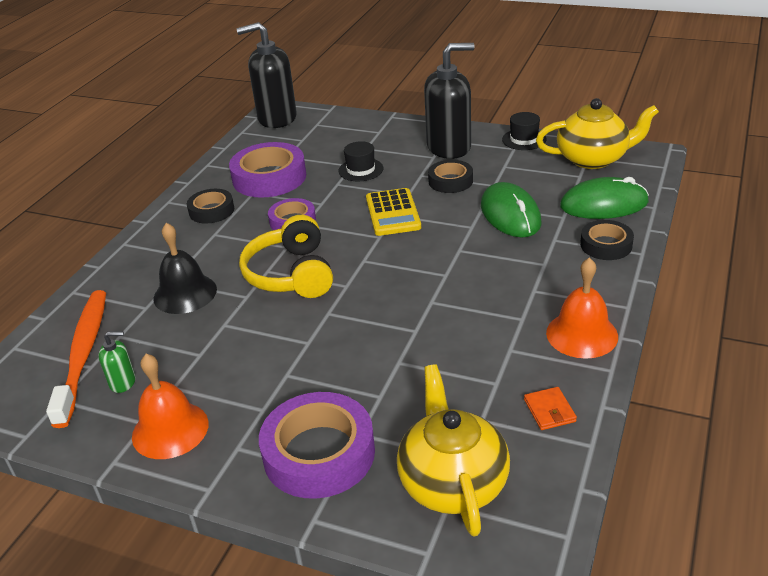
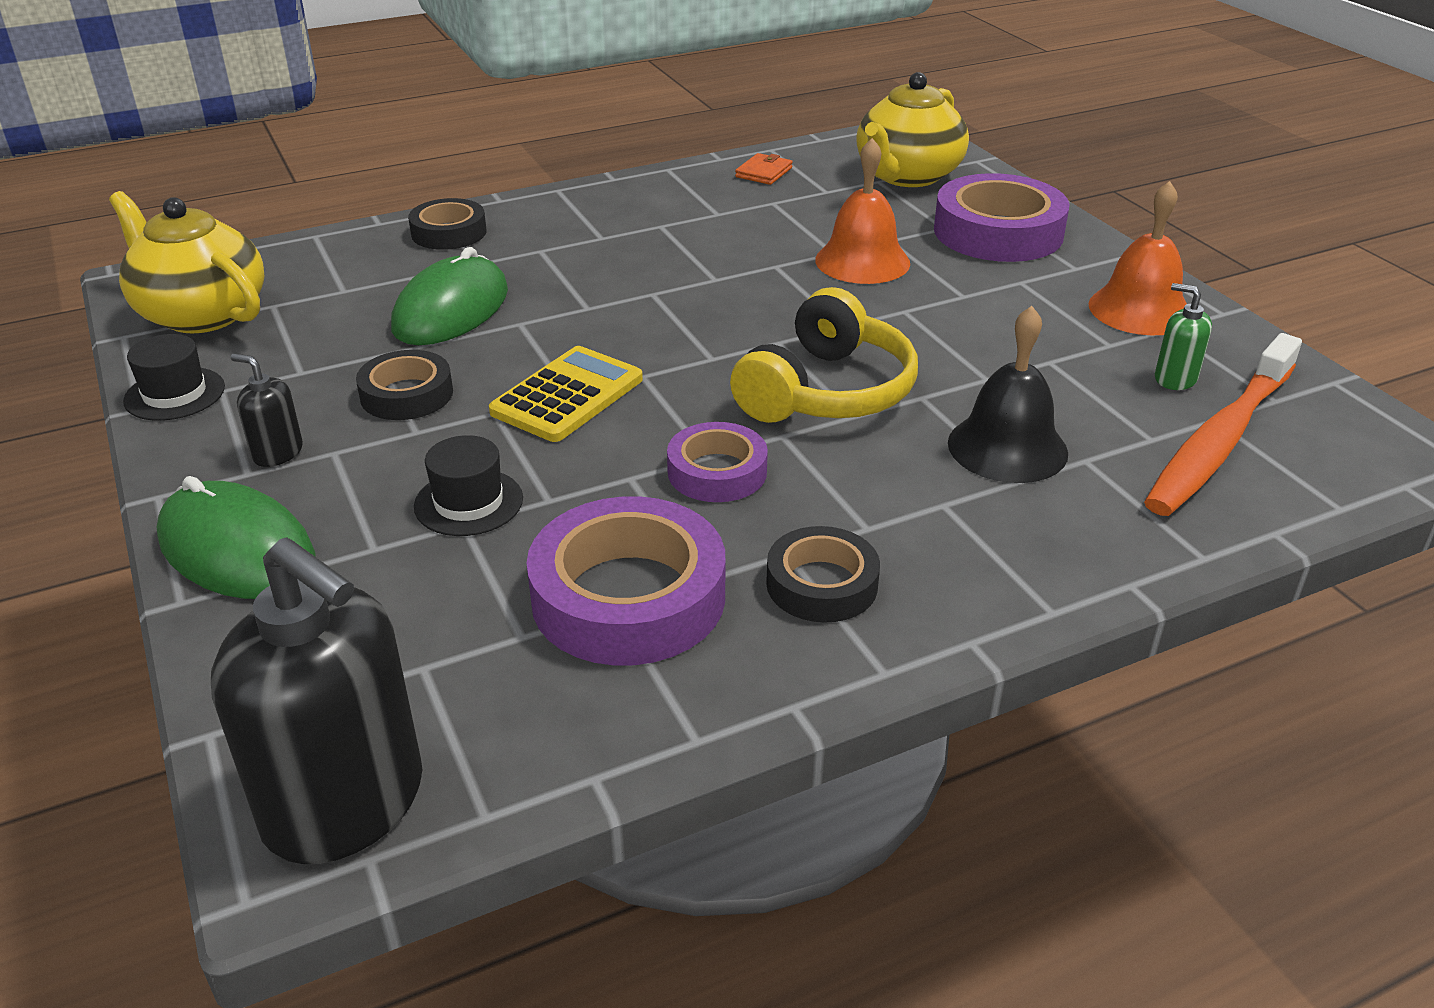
camera: 140 degrees left, 0 degrees up
black soap dispenser [424,43,475,159] -> black soap dispenser [231,353,303,467], size x0.44
orange bell [546,257,618,359] -> orange bell moved to [815,138,910,284]
green mouse [560,177,649,219] -> green mouse moved to [156,476,315,599]

